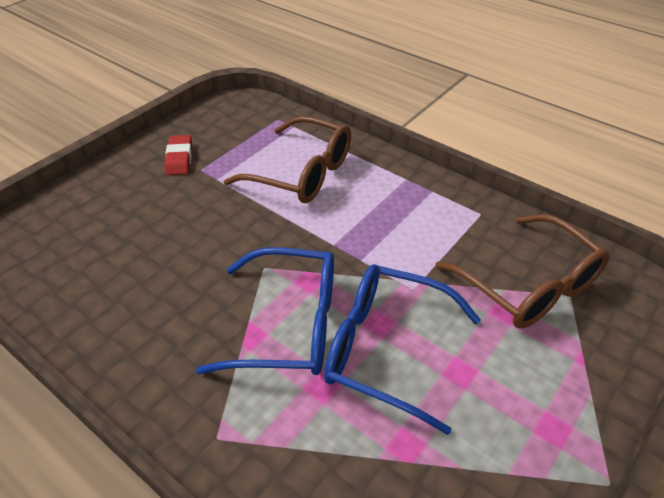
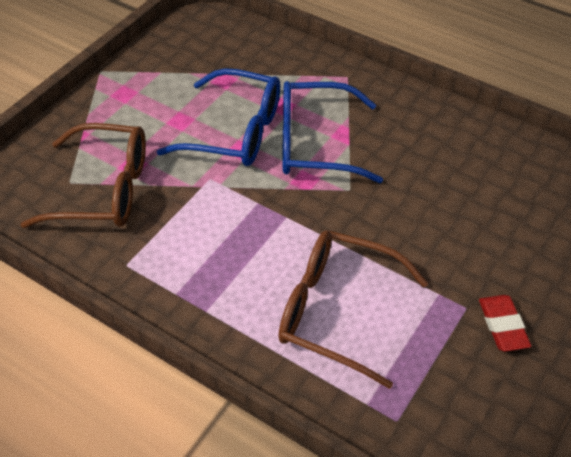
camera: 175 degrees right, 5 degrees up
brown glasses [435,214,610,329] -> brown glasses turned 135 degrees clockwise [20,123,146,228]

